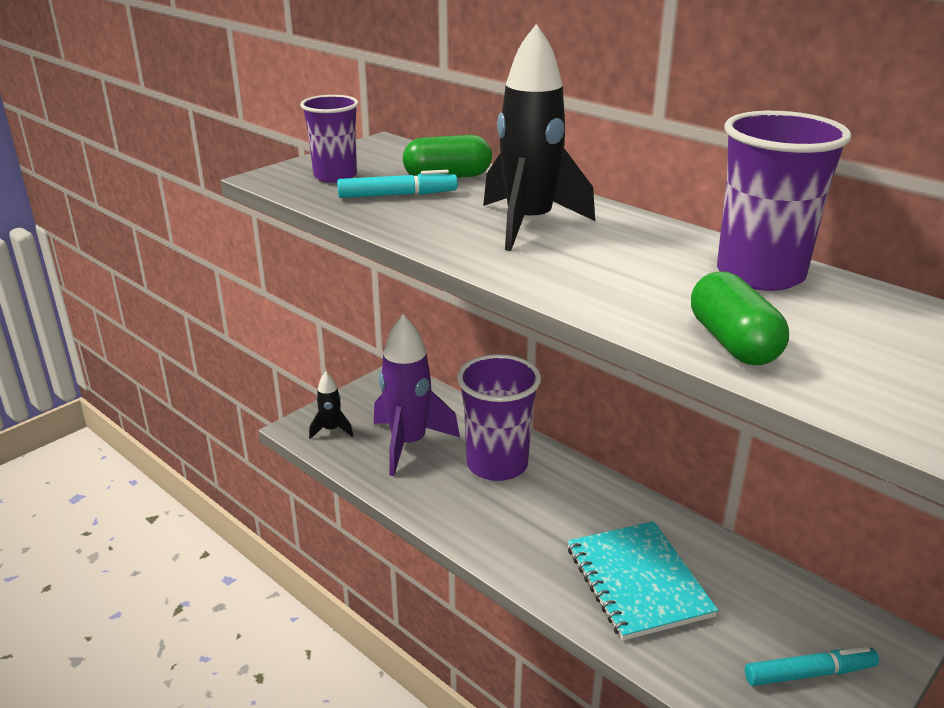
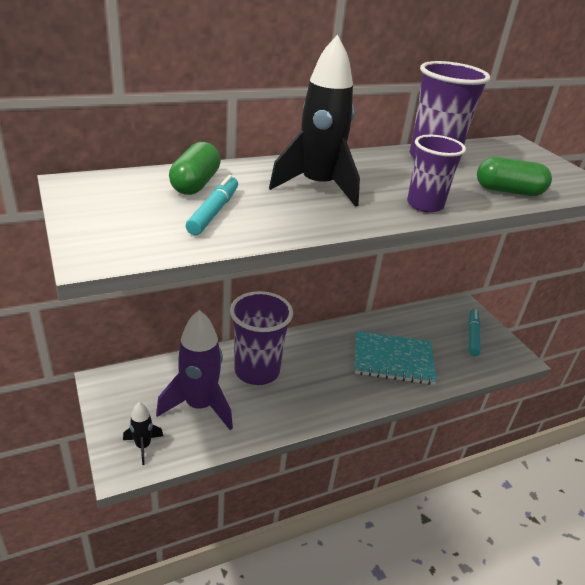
camera: 70 degrees left, 5 degrees up
purple cup [300,95,359,183] -> purple cup moved to [407,135,466,213]

